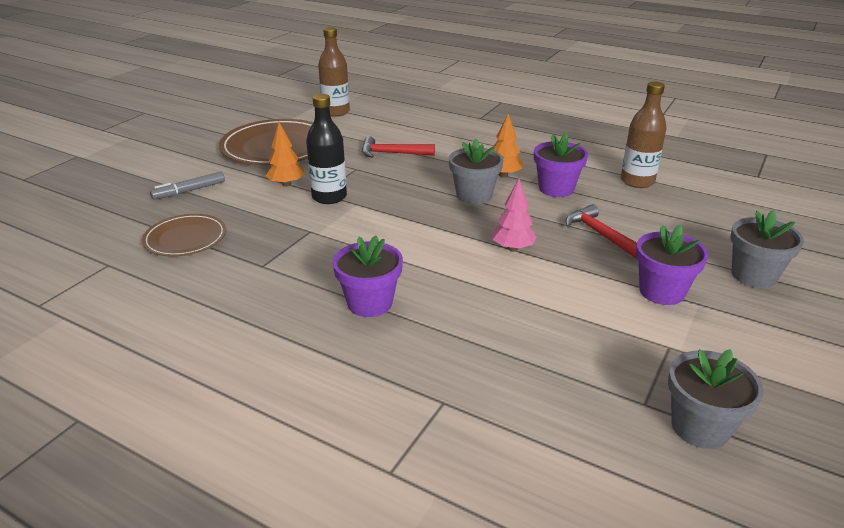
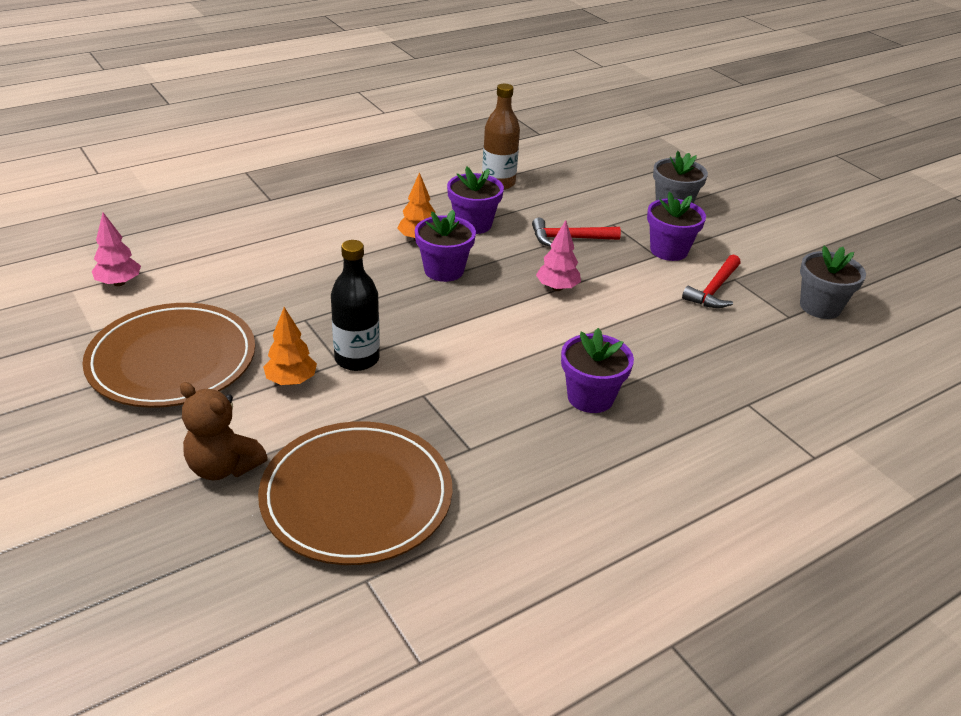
camera: 65 degrees left, 5 degrees up
brown plate [142,214,226,257] -> brown plate [258,421,453,565], size x1.73
grey marker [150,172,225,199] -> brown teddy bear [180,382,268,480]
brown bottle [318,27,350,117] -> pink tree [92,213,141,286]
red hammer [362,136,435,158] -> red hammer moved to [682,254,741,308]
grey flower pot [449,139,503,204] -> purple flower pot [415,210,476,282]

